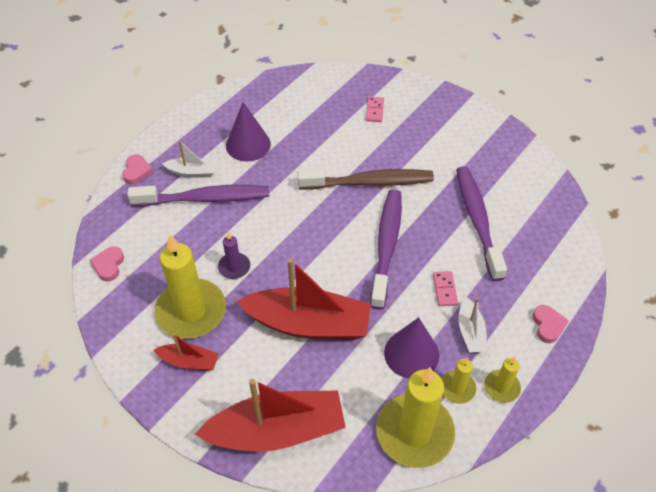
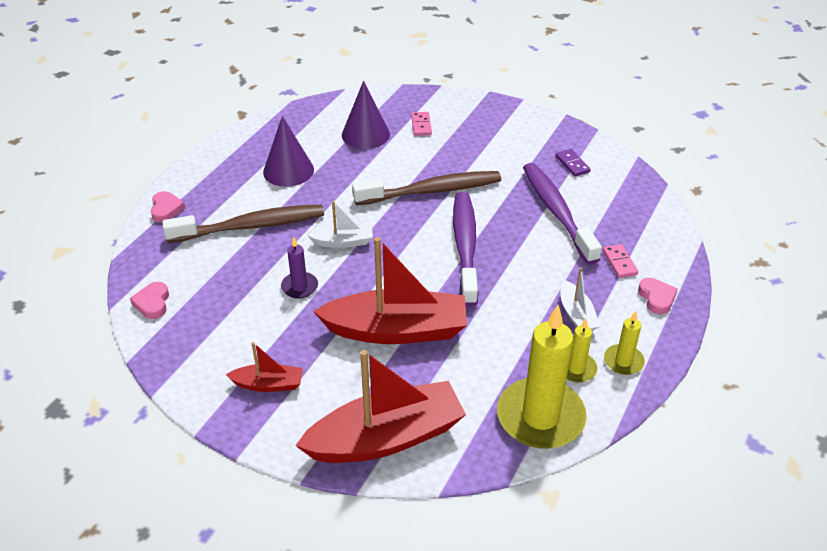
camera: 10 degrees left, 10 degrees down
purple toothbrush [127,185,269,207] -> brown toothbrush [162,205,324,243]
yellow candle [155,235,226,339] -> none
white boat [162,140,217,178] -> white boat moved to [307,201,373,248]
purple cone [384,317,439,379] -> purple cone moved to [342,81,390,149]
pink domino [433,271,458,306] -> pink domino moved to [603,244,638,278]
none -> purple domino [556,149,591,177]

